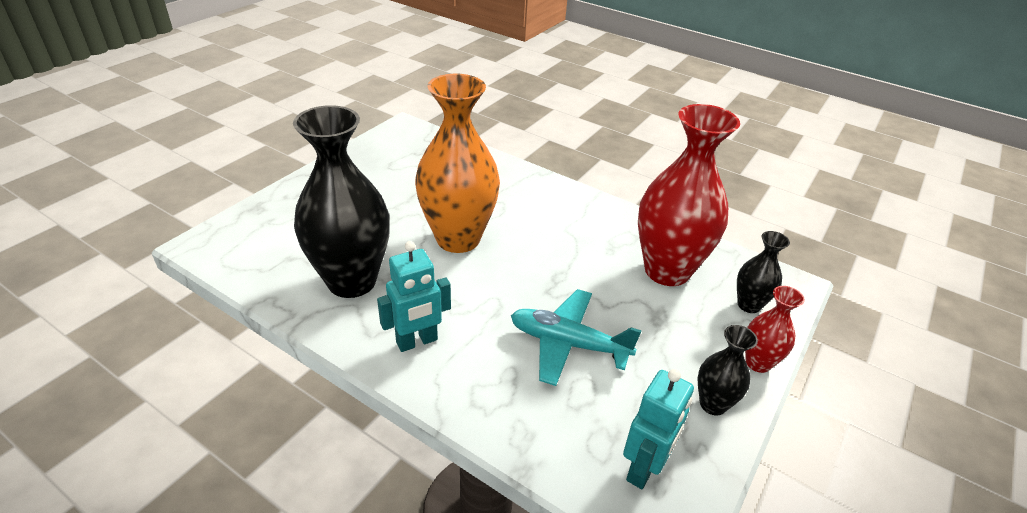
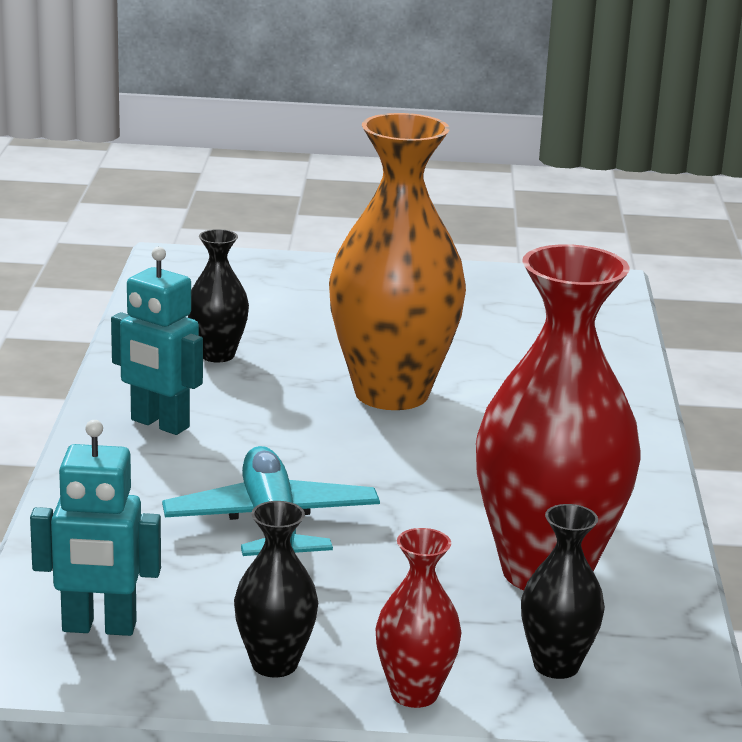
camera: 60 degrees right, 15 degrees down
black vase [293,105,390,298] -> black vase [188,229,249,363], size x0.47

